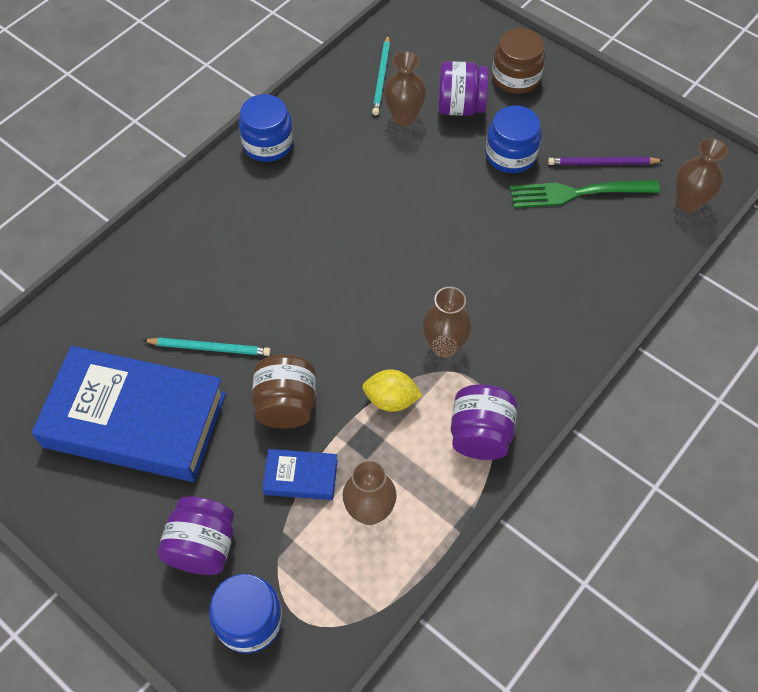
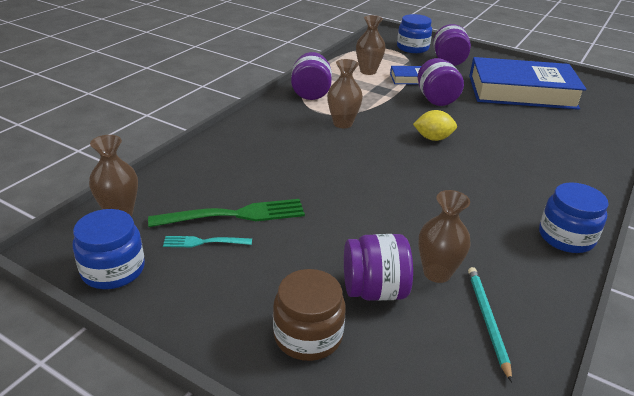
camera: 170 degrees right, 25 degrees down
turquoise pencil [143,338,271,356] -> none
brown jar [252,355,316,429] -> purple jar [418,58,464,106]
yellow lemon [363,369,423,412] -> yellow lemon moved to [413,110,457,141]
blue jar [486,106,541,173] -> blue jar moved to [73,209,145,289]
purple pencil [548,157,664,165] -> turquoise fork [163,236,252,247]

